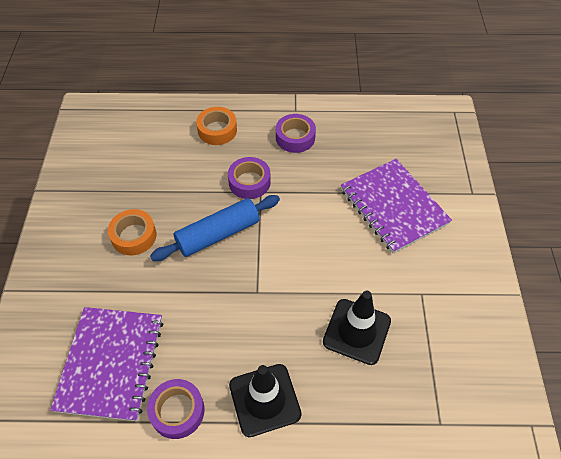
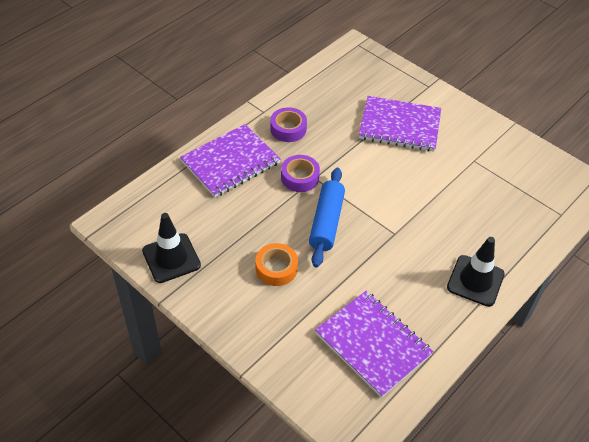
camera: 50 degrees left, 5 degrees down
purple tape [147,379,205,439] -> none
orange tape [196,107,237,145] -> purple notebook [180,124,280,198]
black traffic cone [323,291,391,365] -> black traffic cone moved to [142,213,201,283]

